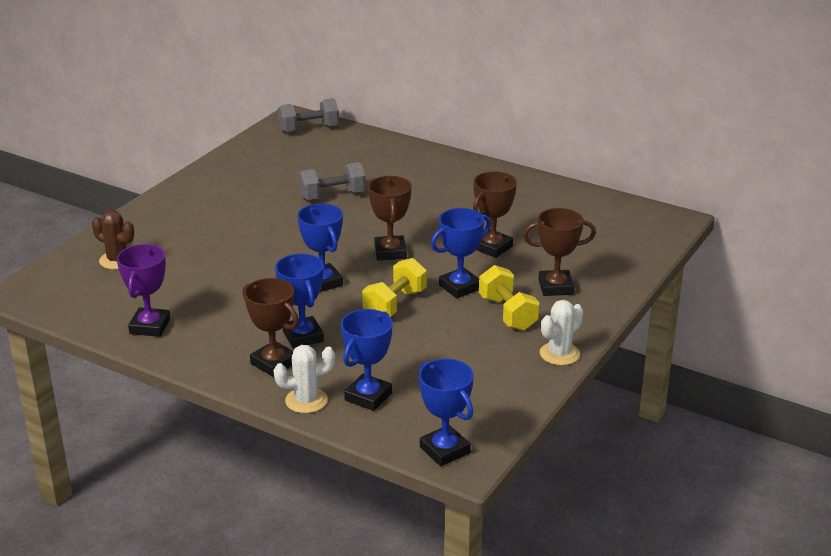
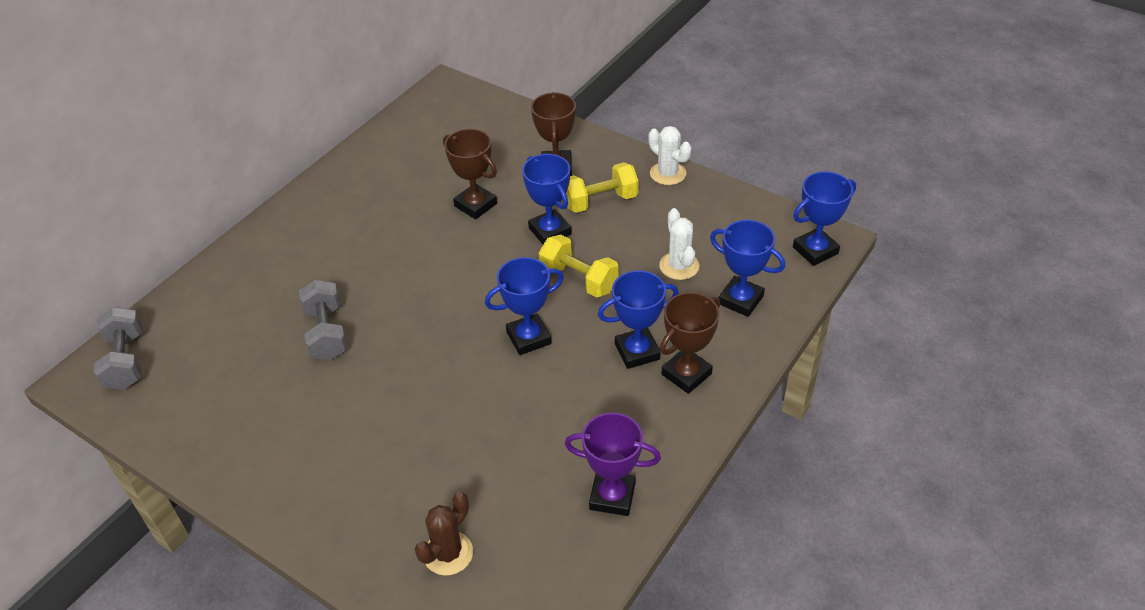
camera: 85 degrees left, 15 degrees up
white cactus [273,345,335,413] -> white cactus moved to [659,208,699,280]
brown trophy [368,176,412,260] -> none

